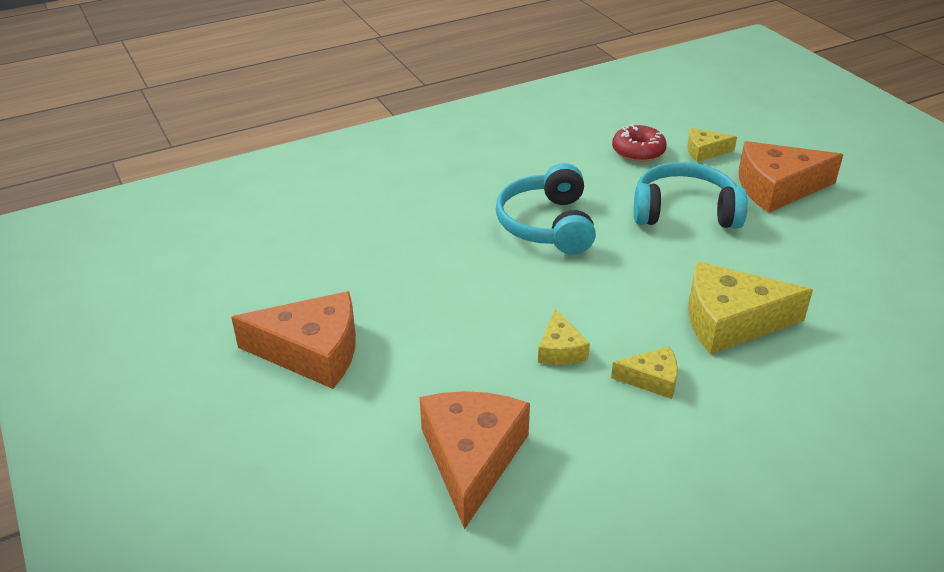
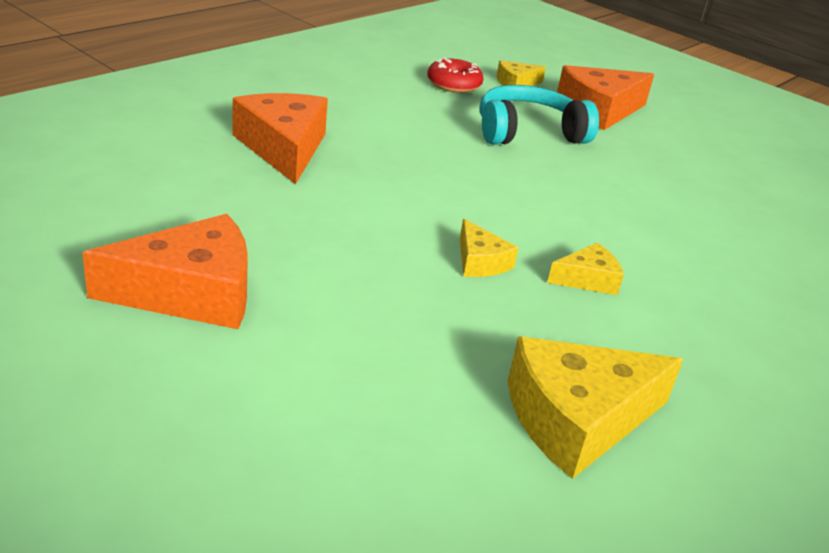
camera: 25 degrees left, 5 degrees down
orange cheese [420,391,530,530] -> orange cheese moved to [232,93,328,184]
turquoise headphones [496,163,596,254] -> none
yellow cheese [688,262,813,354] -> yellow cheese moved to [508,336,683,479]

